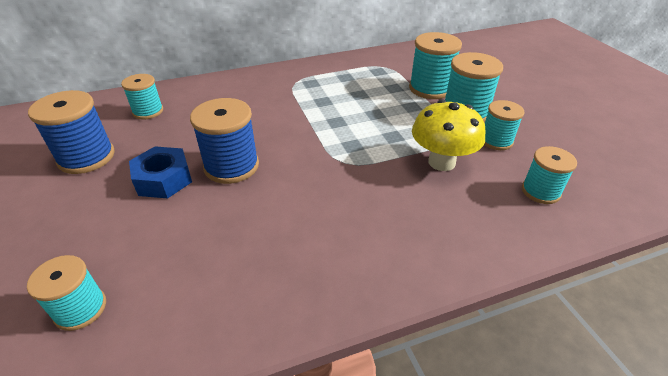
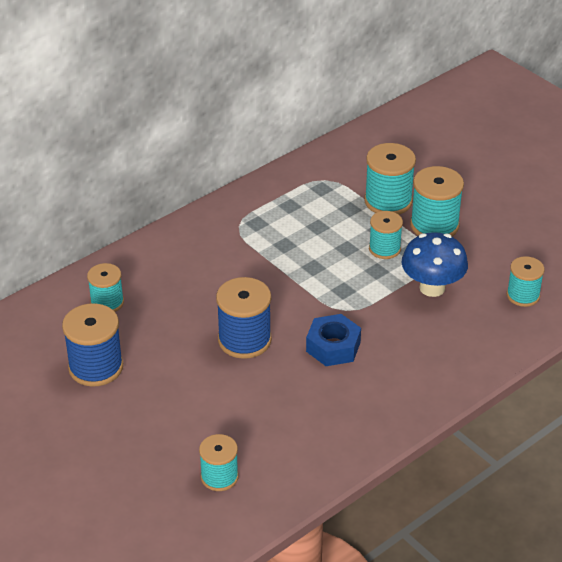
camera: 20 degrees left, 0 degrees up
blue nut [129,146,192,198] -> blue nut moved to [306,314,361,366]
yellow mushroom [412,100,485,171] -> blue mushroom [402,232,468,297]
turquoise spool [484,100,525,150] -> turquoise spool moved to [369,211,403,259]

